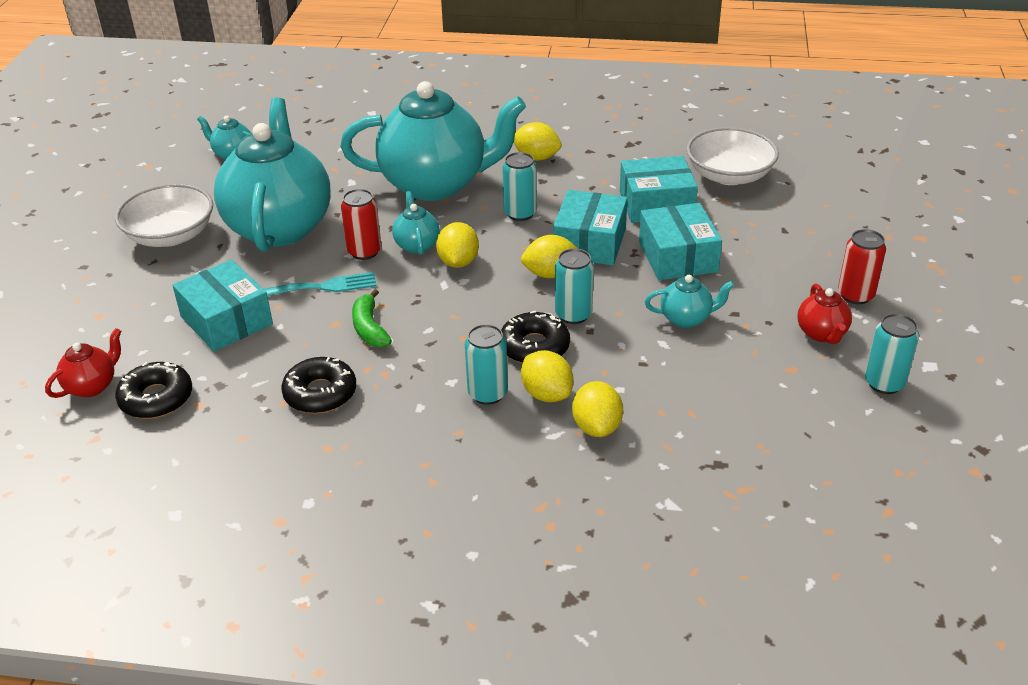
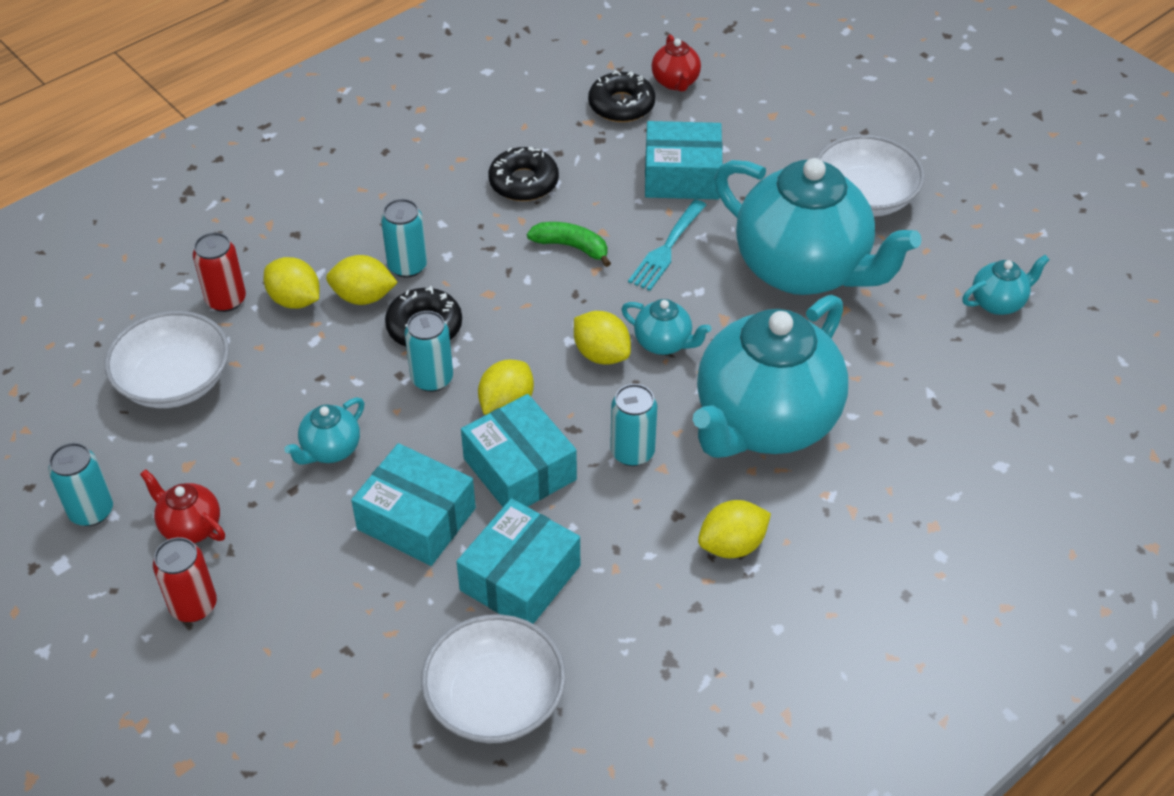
camera: 130 degrees right, 10 degrees up
red can [341,189,381,260] -> red can moved to [193,232,246,312]
none -> white bowl [105,311,229,408]

